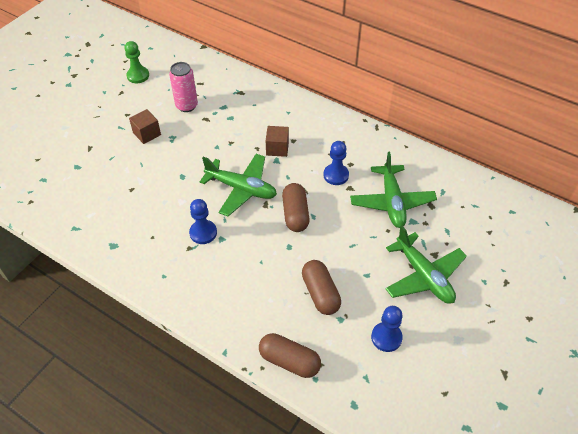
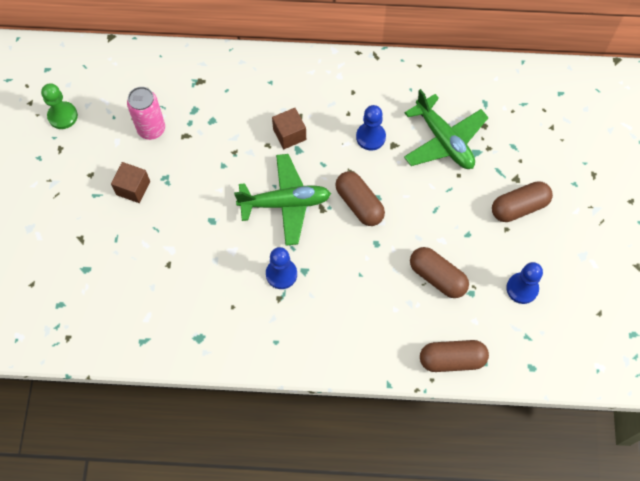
camera: 30 degrees left, 15 degrees up
green plane [385,226,467,304] -> brown capsule [492,181,553,222]

